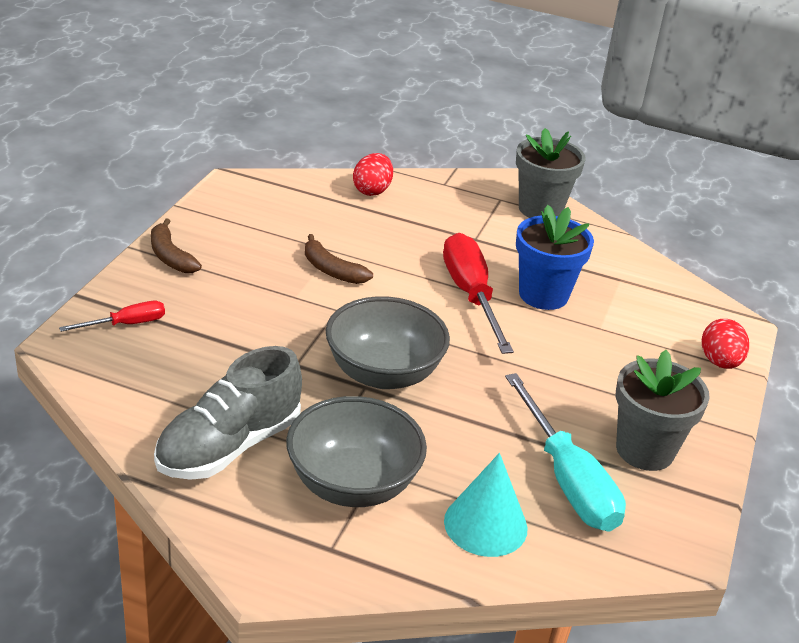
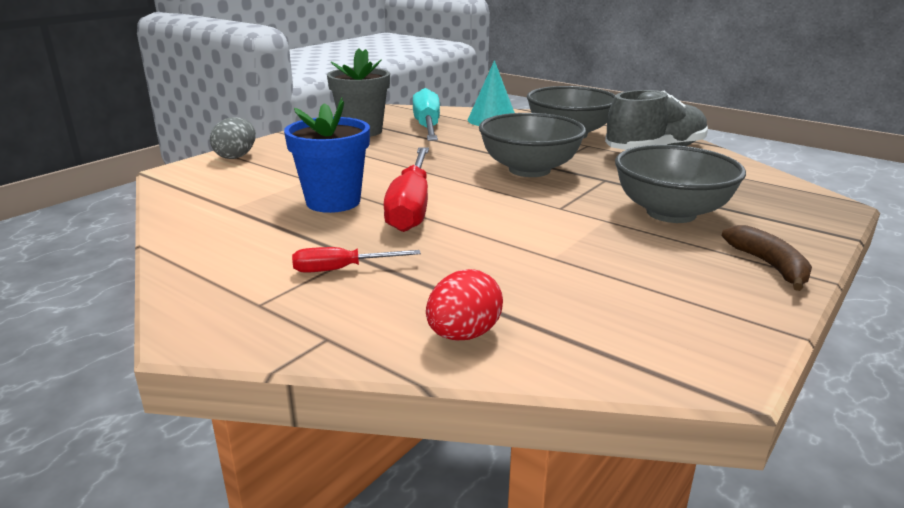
camera: 160 degrees left, 10 degrees down
red screwdriver [59,301,165,332] -> red screwdriver moved to [292,247,421,273]
brown banana [305,234,373,284] -> none
grey flower pot [516,128,586,218] -> none
red egg [702,319,749,369] -> grey egg [210,117,256,159]
none -> grey bowl [615,145,746,223]

